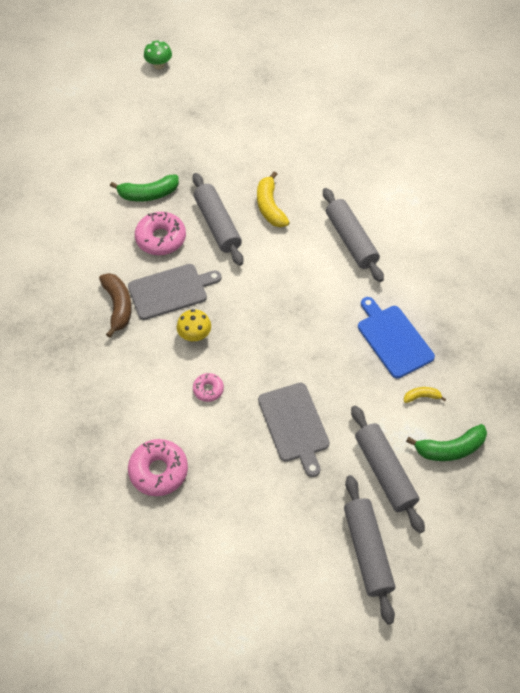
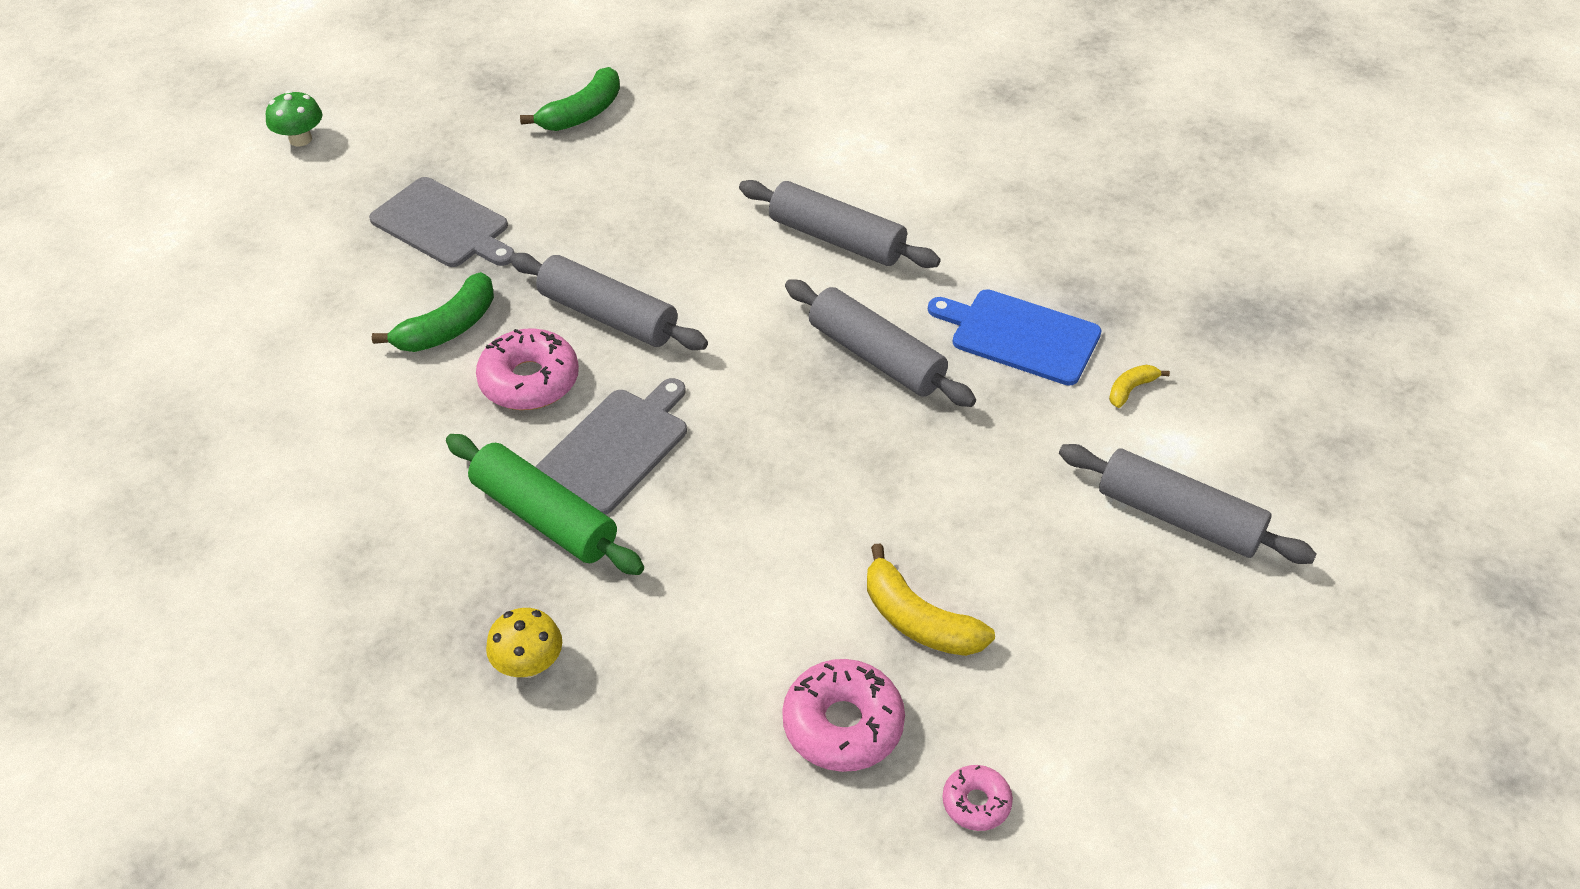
camera: 35 degrees left, 10 degrees down
brown banana [99,273,132,338] -> green rolling pin [446,434,644,575]
yellow mushroom [177,309,211,341] -> yellow mushroom moved to [486,608,562,678]
pink donut [193,373,224,402] -> pink donut moved to [942,765,1013,831]
yellow banana [257,171,290,227] -> yellow banana moved to [867,543,995,656]
grey cutting board [258,383,330,477] -> grey cutting board moved to [369,177,515,267]
grey rolling pin [344,475,395,624] -> grey rolling pin moved to [785,279,976,407]
green banana [406,424,487,461] -> green banana moved to [520,67,620,131]

